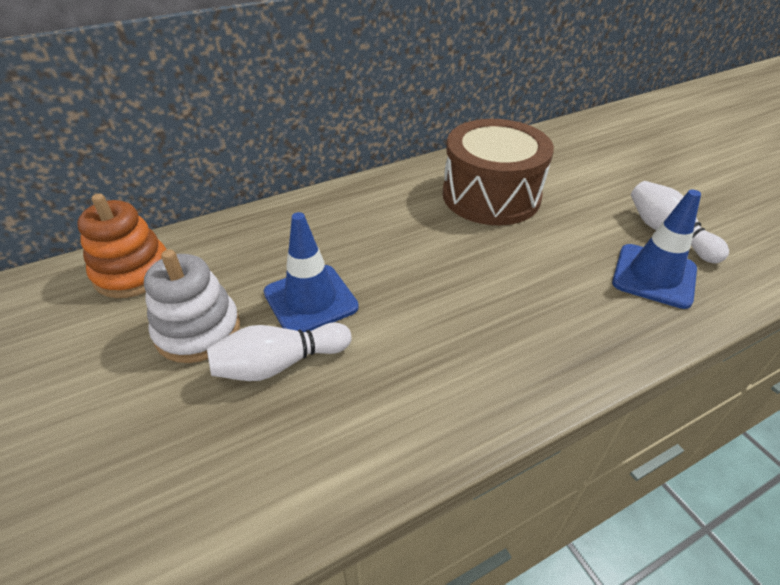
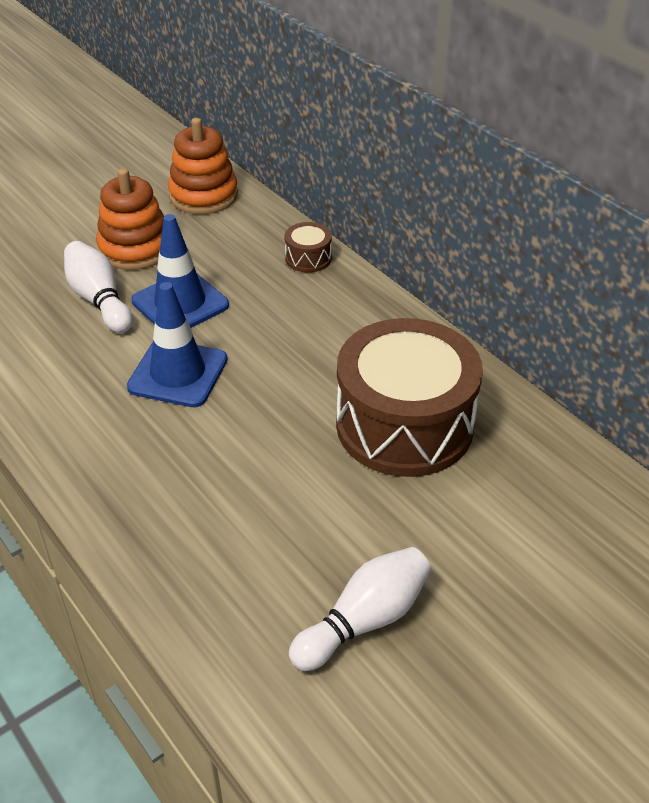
camera: 80 degrees right, 0 degrees up
white stacking toy [144,249,240,363] -> orange stacking toy [96,168,164,270]
blue traffic cone [612,189,701,309] -> blue traffic cone moved to [127,282,228,407]
none -> brown drum [285,222,332,272]

